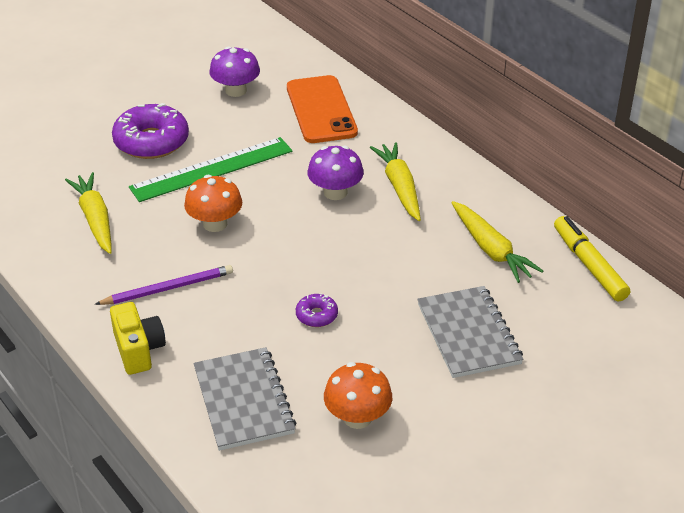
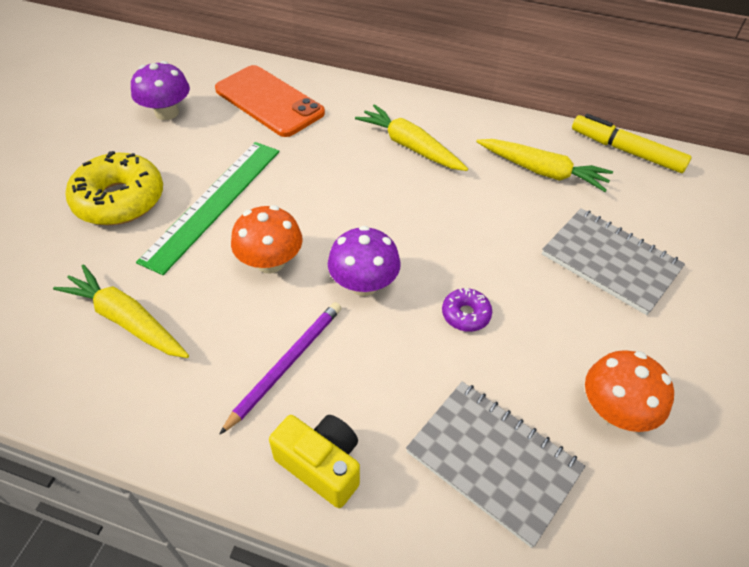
camera: 35 degrees left, 10 degrees up
purple donut [112,103,189,159] -> yellow donut [66,151,163,225]
purple mushroom [308,145,364,200] -> purple mushroom moved to [328,226,401,296]

